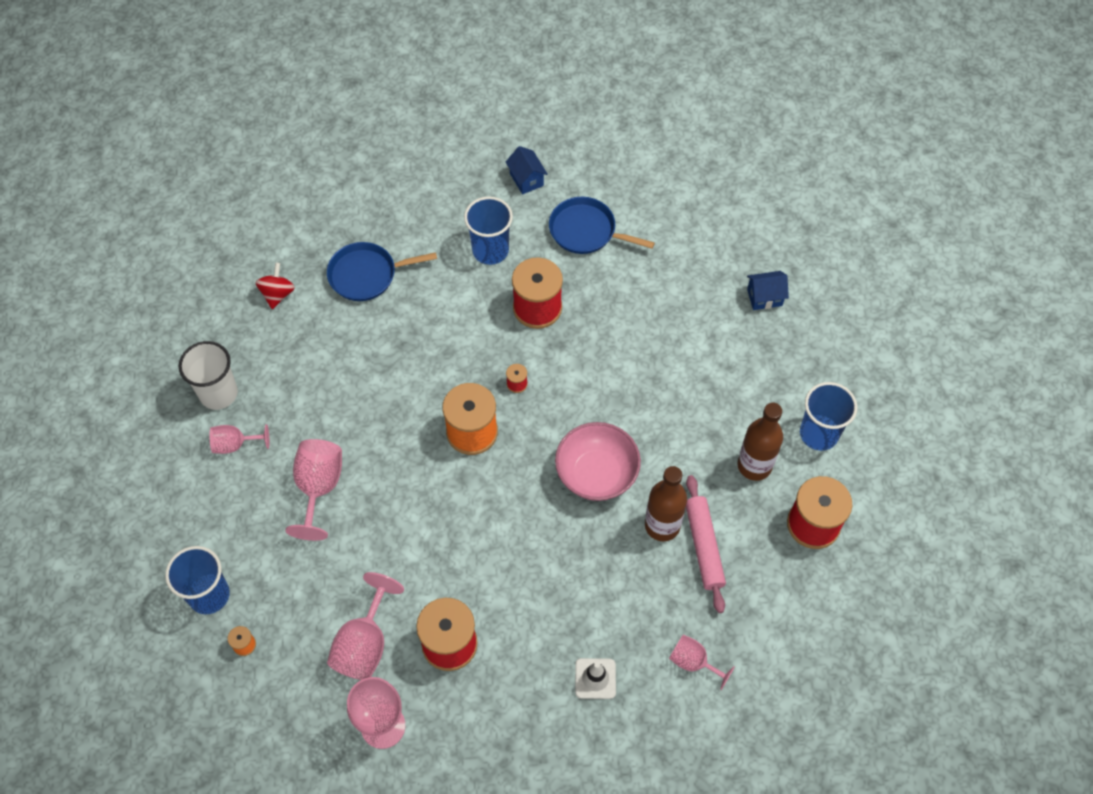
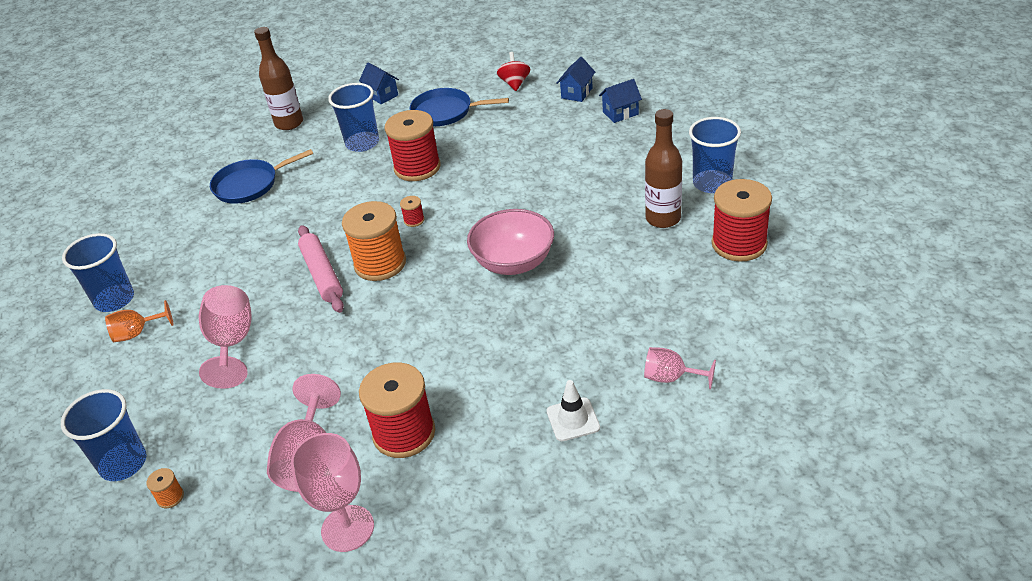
camera: 10 degrees left, 20 degrees down
white cup [179,341,238,410] -> blue cup [62,233,134,312]
pink goblet [210,424,269,454] -> orange goblet [105,300,174,342]
red spinning top [255,262,295,309] -> red spinning top moved to [497,52,530,91]
brown bottle [645,466,687,541] -> brown bottle moved to [254,27,303,130]
pink rolling pin [686,475,726,613] -> pink rolling pin moved to [298,225,344,313]
none -> blue house [557,57,595,102]

